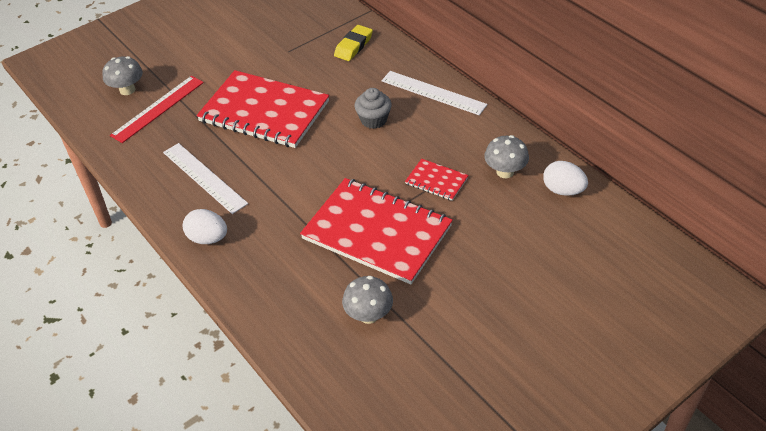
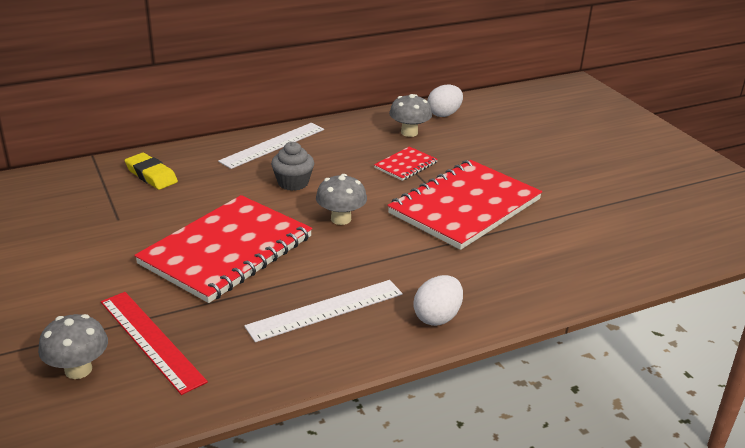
camera: 80 degrees left, 15 degrees down
grey mushroom [342,276,393,324] -> grey mushroom moved to [316,174,367,225]

